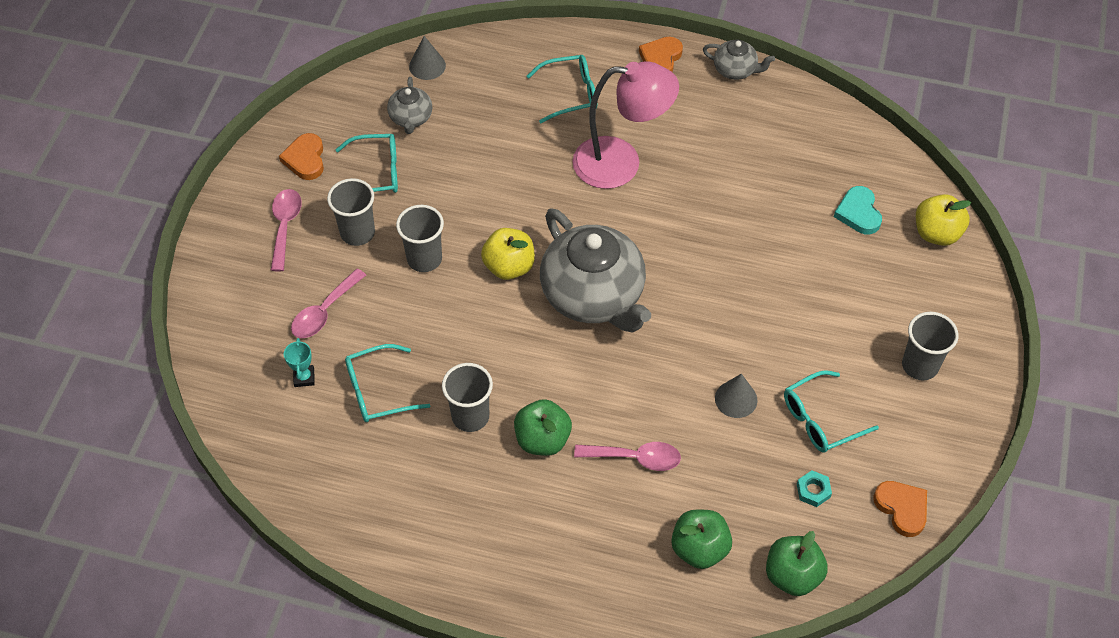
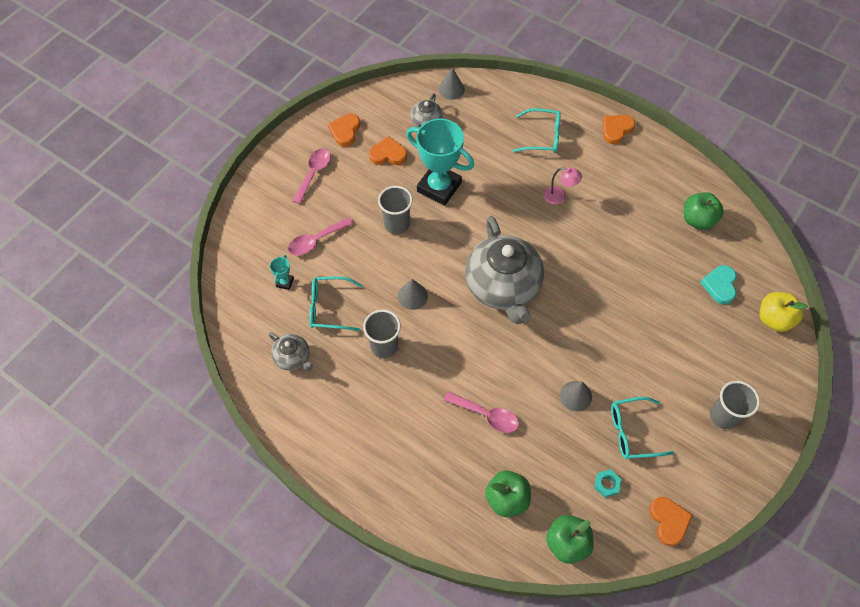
camera: 20 degrees right, 5 degrees up
grey cup [327,178,375,246] -> none
turquoise glasses [335,134,398,193] -> orange heart [369,136,407,165]
yellow apple [481,228,535,280] -> none
green apple [514,399,572,456] -> green apple moved to [684,192,724,230]
pink lamp [572,61,679,189] -> pink lamp [543,167,582,205], size x0.45
grey teapot [703,39,775,80] -> grey teapot moved to [269,332,313,371]
none -> grey cone [398,279,428,310]
none -> turquoise trophy [406,119,474,206]

